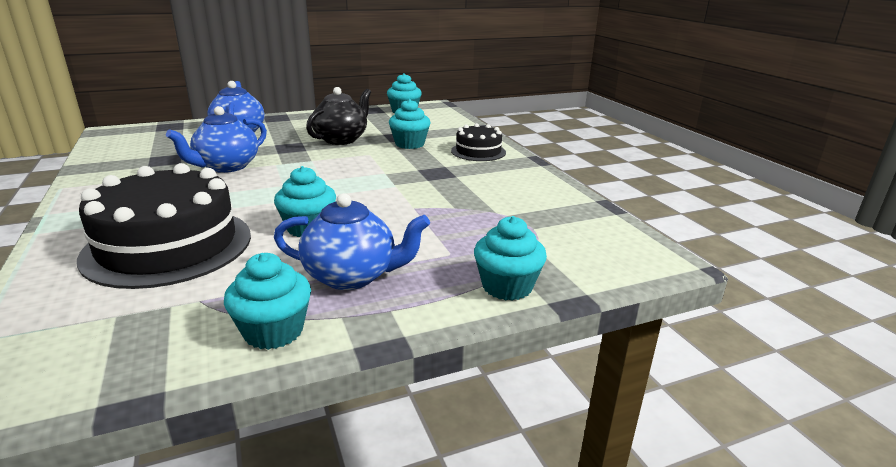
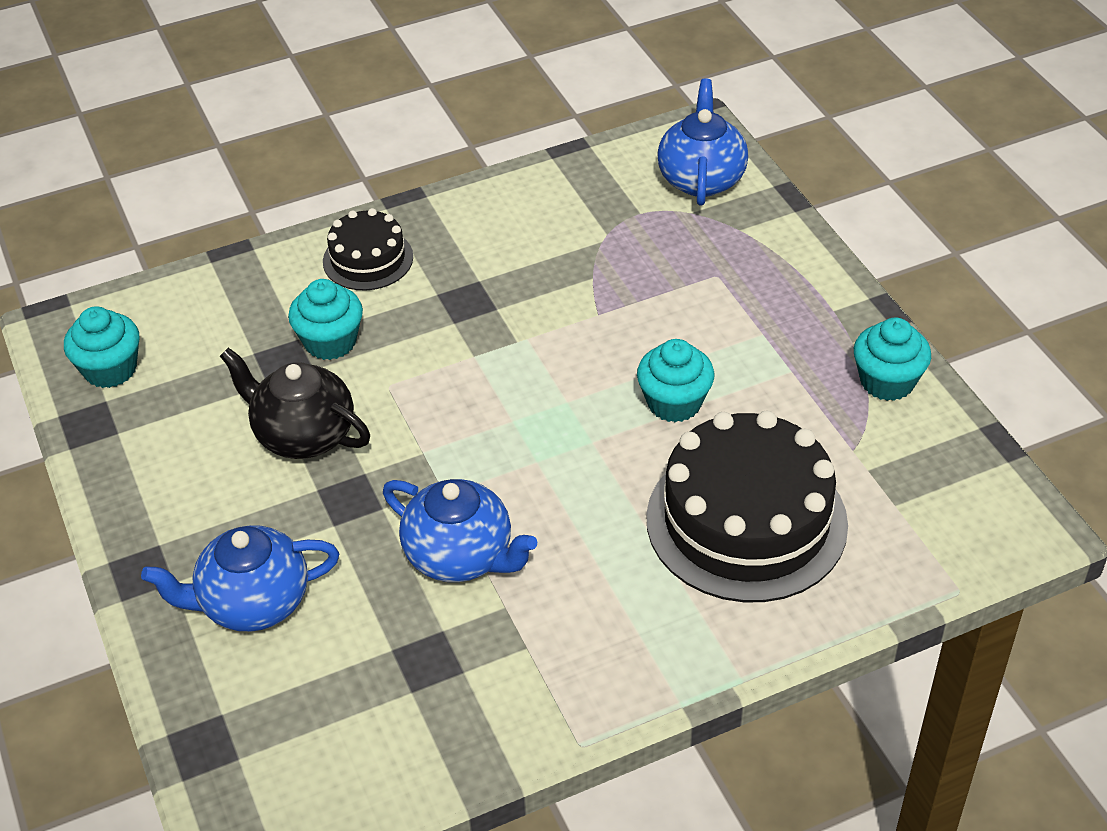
camera: 90 degrees left, 20 degrees up
blue teapot [274,193,430,290] -> blue teapot moved to [657,79,748,206]
turquoise cupcake [474,216,547,301] -> none

